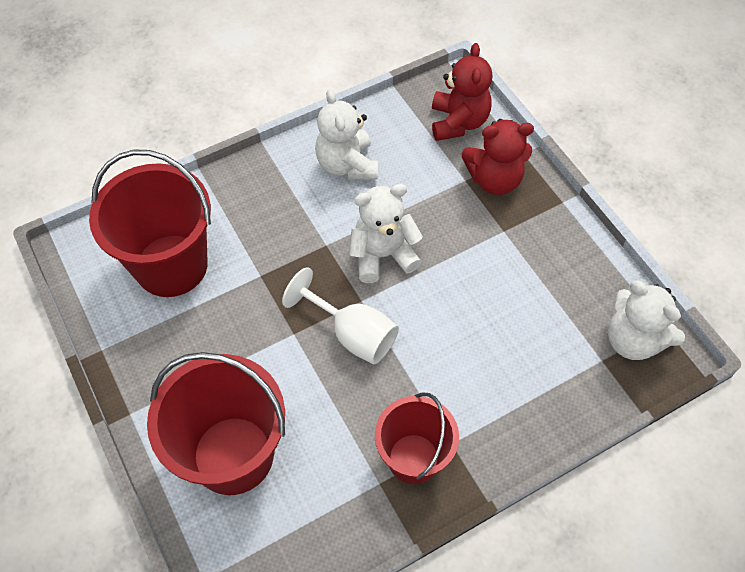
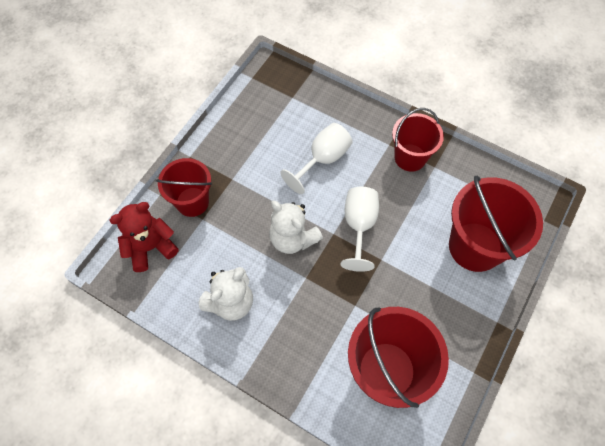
camera: 120 degrees left, 5 degrees up
red teddy bear [462,119,534,195] -> red bucket [156,158,212,217]
white teddy bear [608,280,685,360] -> none
none -> white goblet [280,123,352,194]

